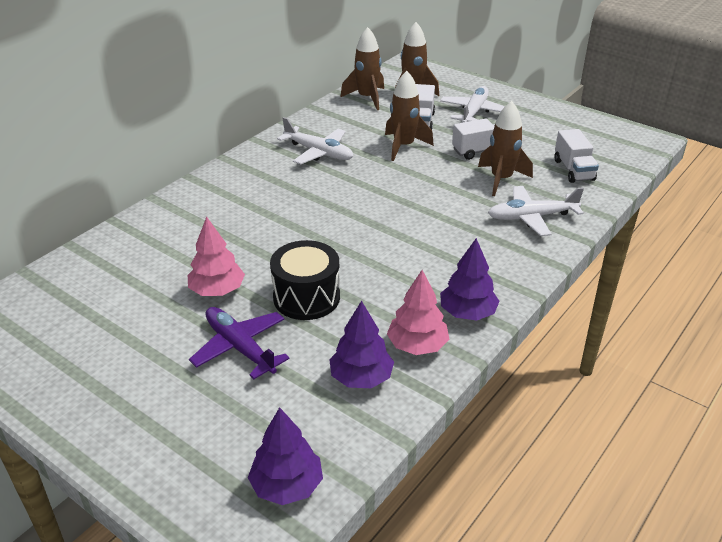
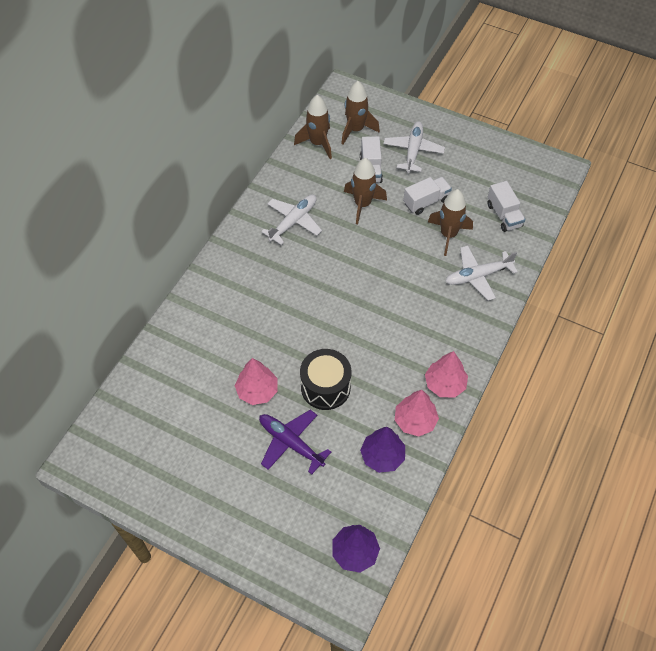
camera: 10 degrees left, 20 degrees up
white plane [277,117,353,164] -> white plane turned 75 degrees counterclockwise [261,195,322,245]
purple tree [440,238,499,321] -> pink tree [425,351,468,398]

